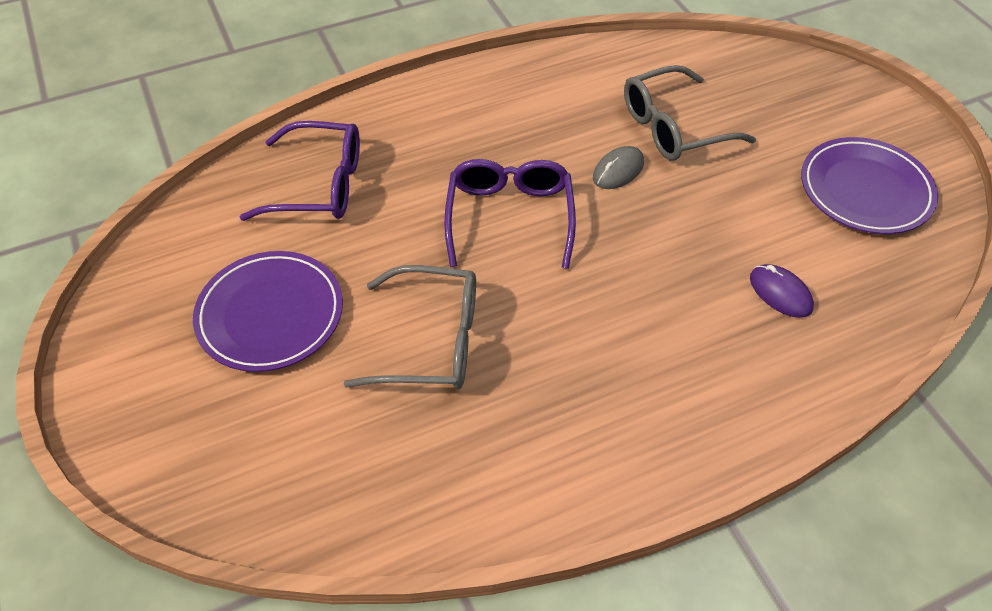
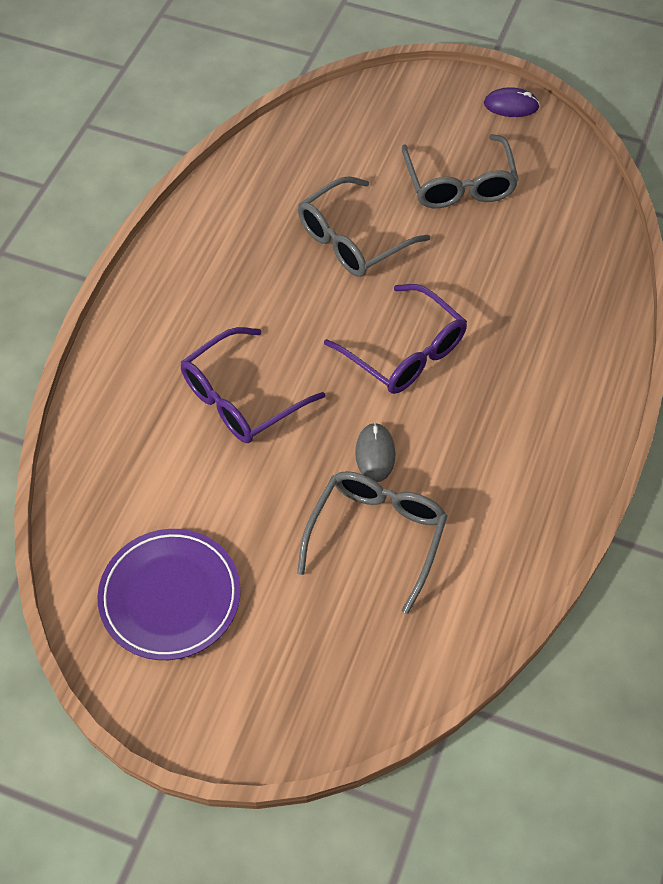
camera: 135 degrees right, 5 degrees up
purple plate [193,251,343,372] -> grey glasses [402,134,519,208]
purple glasses [240,121,360,221] -> purple glasses moved to [181,327,325,443]
purple mouse [750,264,814,318] -> purple mouse moved to [484,87,540,117]

